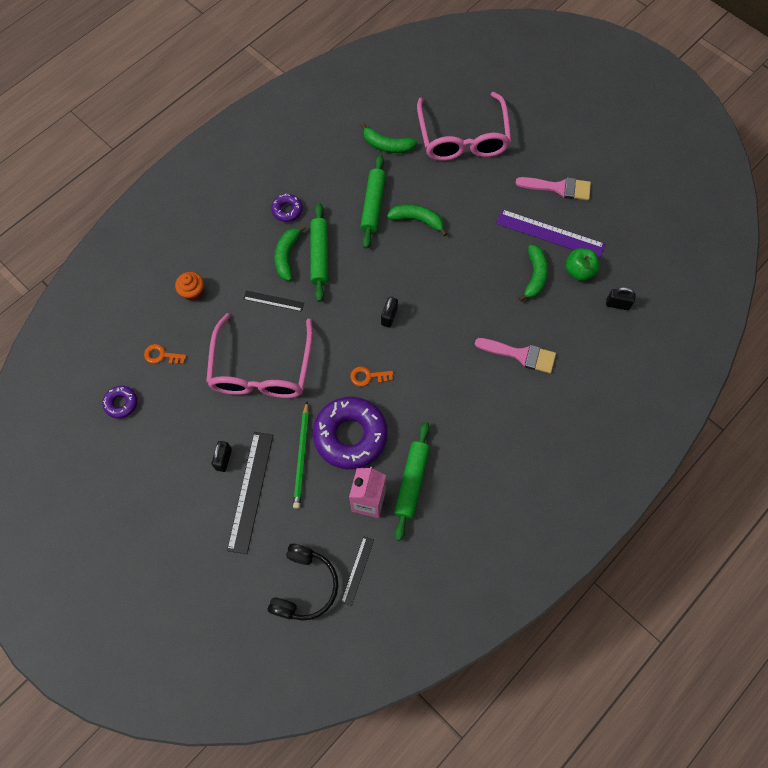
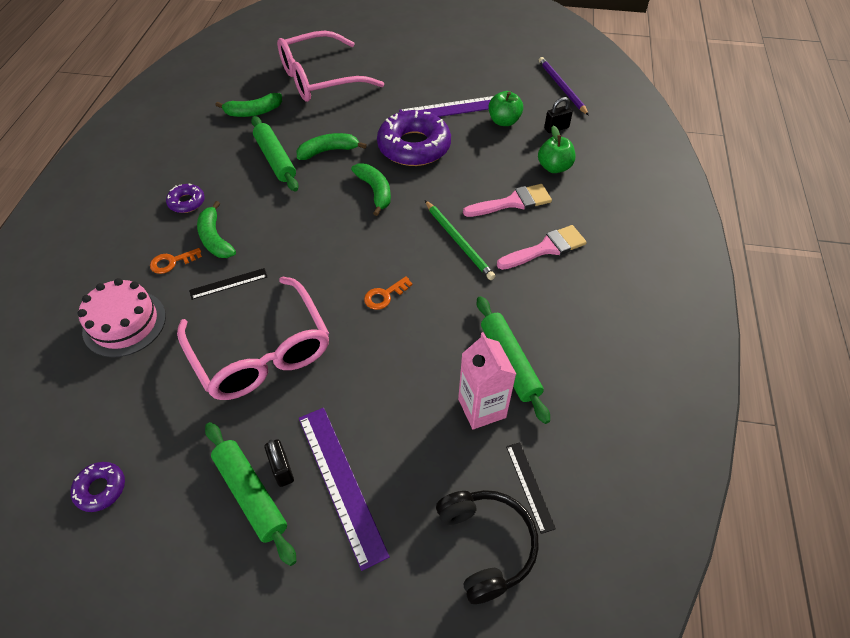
camera: 35 degrees left, 15 degrees down
orange key [144,344,187,364] -> orange key moved to [150,248,202,274]
orange cupcake [175,272,204,301] -> pink cake [77,278,166,357]
black ruler [227,432,273,554] -> purple ruler [299,408,390,571]
green pencil [293,402,309,509] -> green pencil moved to [425,200,495,280]
green rolling pin [310,203,328,302] -> green rolling pin moved to [205,422,296,566]
purple donut [313,397,388,469] -> purple donut moved to [377,110,451,166]
black padlock [381,296,398,328] -> none
pink glasses [417,92,511,161] -> pink glasses turned 105 degrees clockwise [277,31,384,102]
pink brush [515,177,591,200] -> pink brush moved to [497,225,587,270]
green banana [518,245,548,302] -> green banana moved to [351,164,391,216]
none -> green apple [538,125,575,173]
none -> purple pencil [539,57,589,115]

